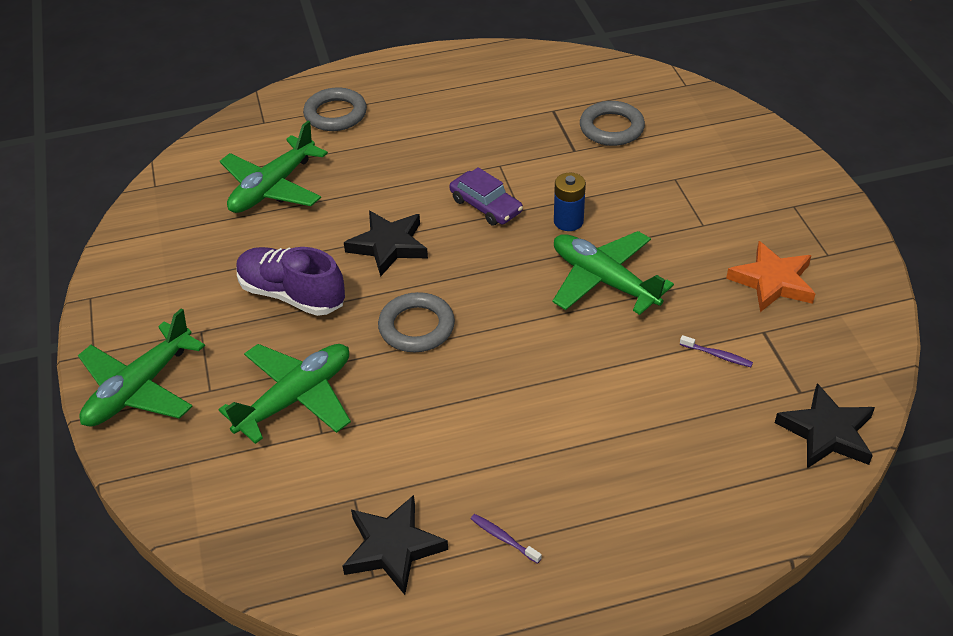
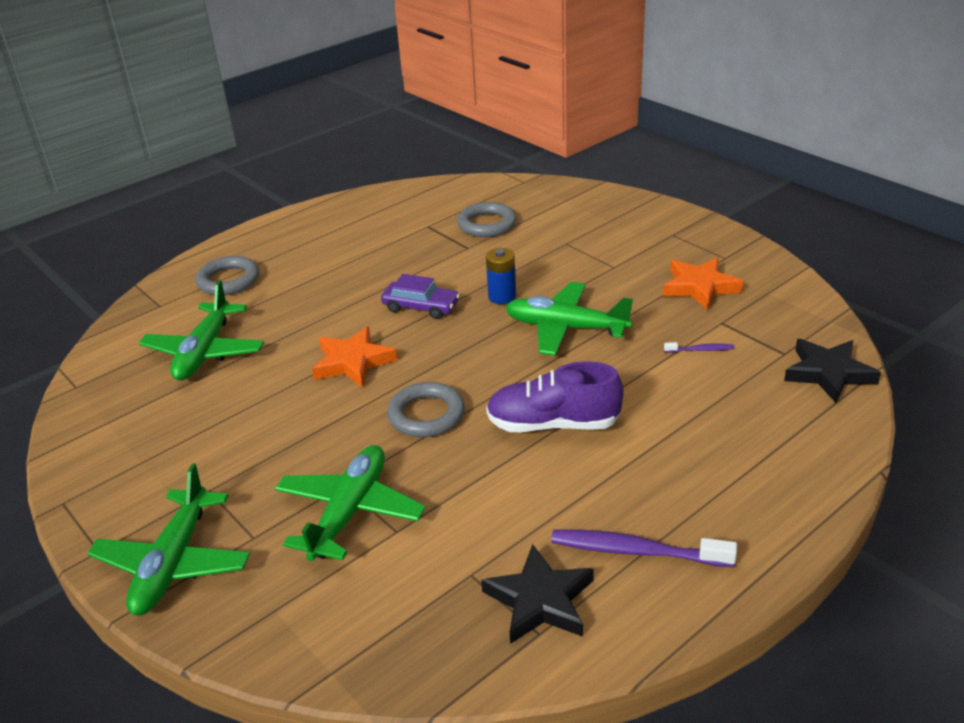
camera: 25 degrees left, 10 degrees down
purple shoe [236,247,345,316] -> purple shoe moved to [486,361,624,432]
black star [344,211,428,276] -> orange star [312,327,397,388]
purple toothbrush [471,514,542,564] -> purple toothbrush [551,530,737,567], size x2.07

